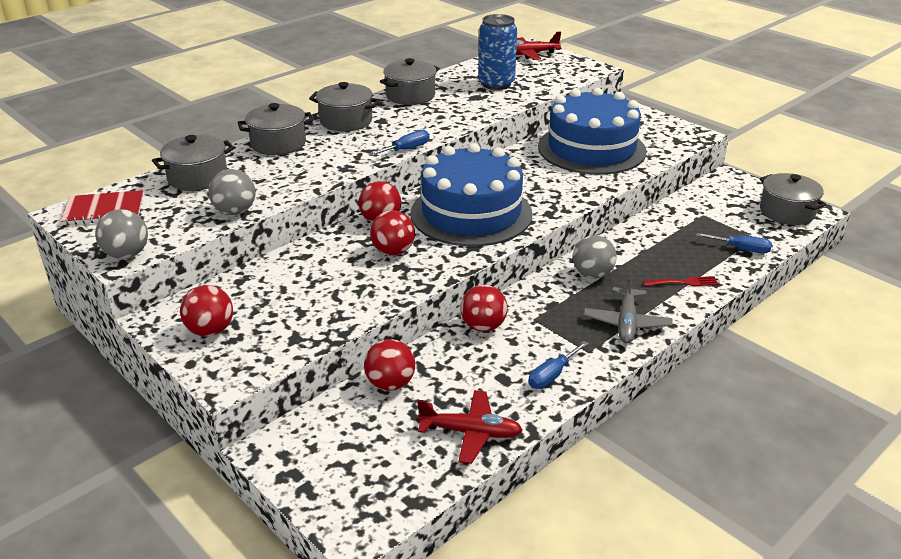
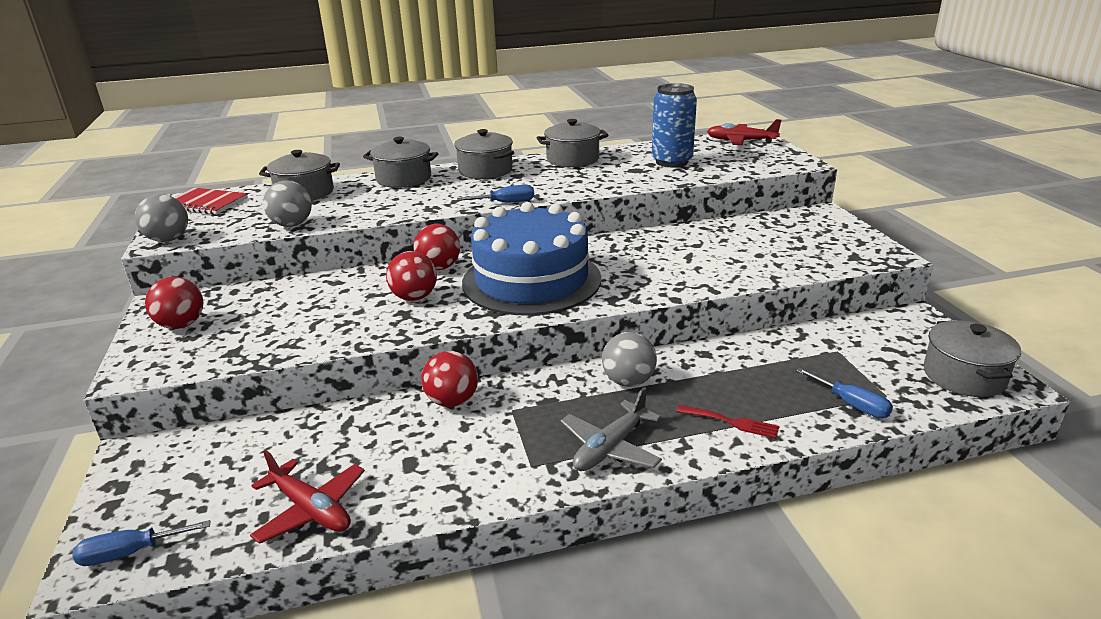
camera: 30 degrees right, 5 degrees down
red ball [364,339,415,391] -> none
blue screwdriver [528,341,588,389] -> blue screwdriver moved to [73,520,210,566]
blue cake [538,87,647,175] -> none

